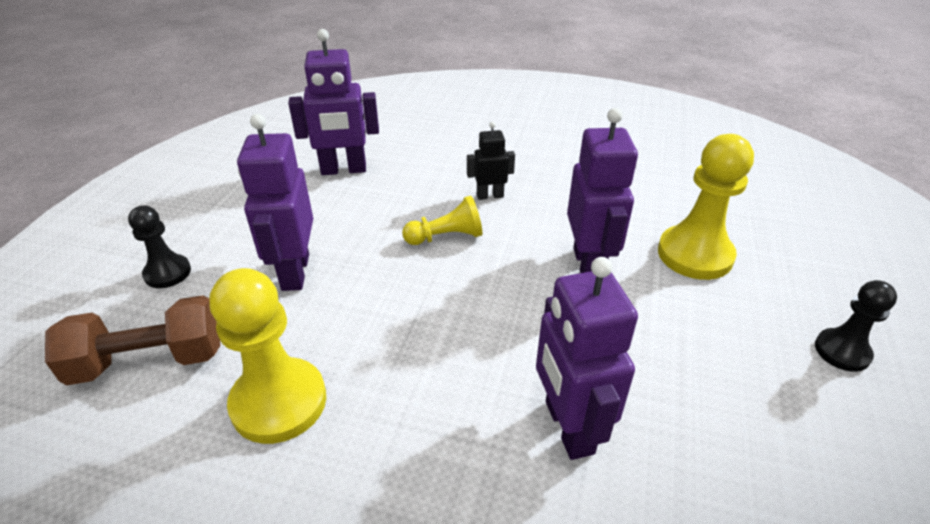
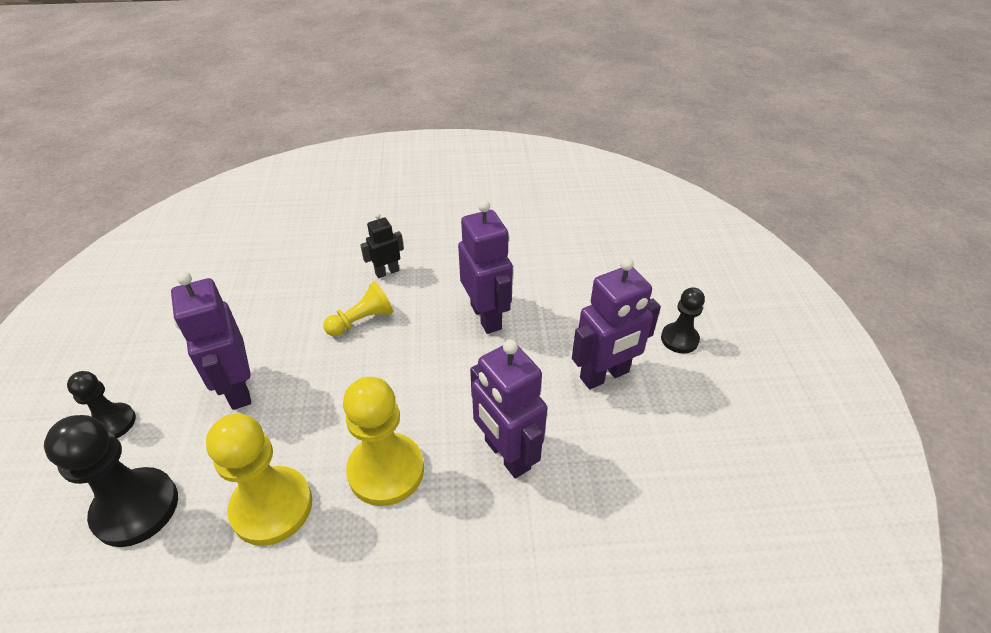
camera: 20 degrees left, 5 degrees up
brown dumbbell [45,295,220,385] -> black pawn [44,415,178,547]
purple robot [288,29,379,175] -> purple robot moved to [572,257,661,389]
yellow pawn [658,134,754,280] -> yellow pawn moved to [343,377,424,506]

